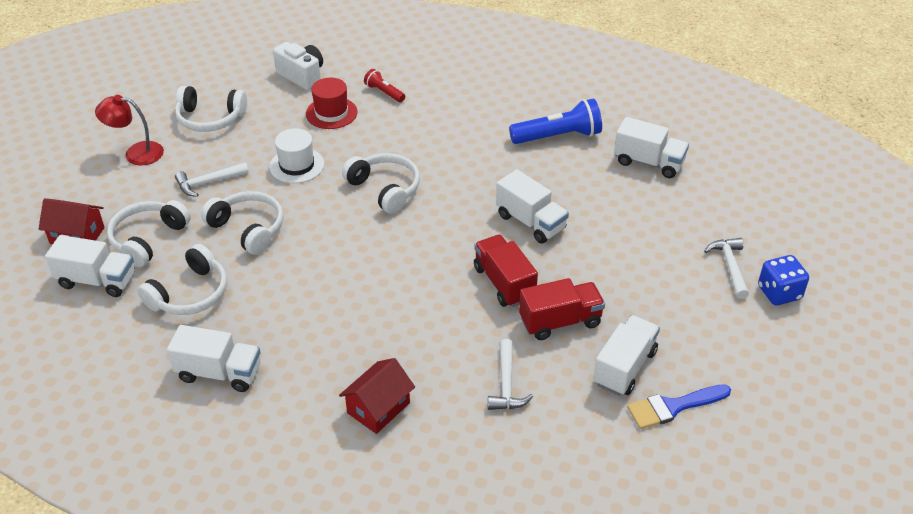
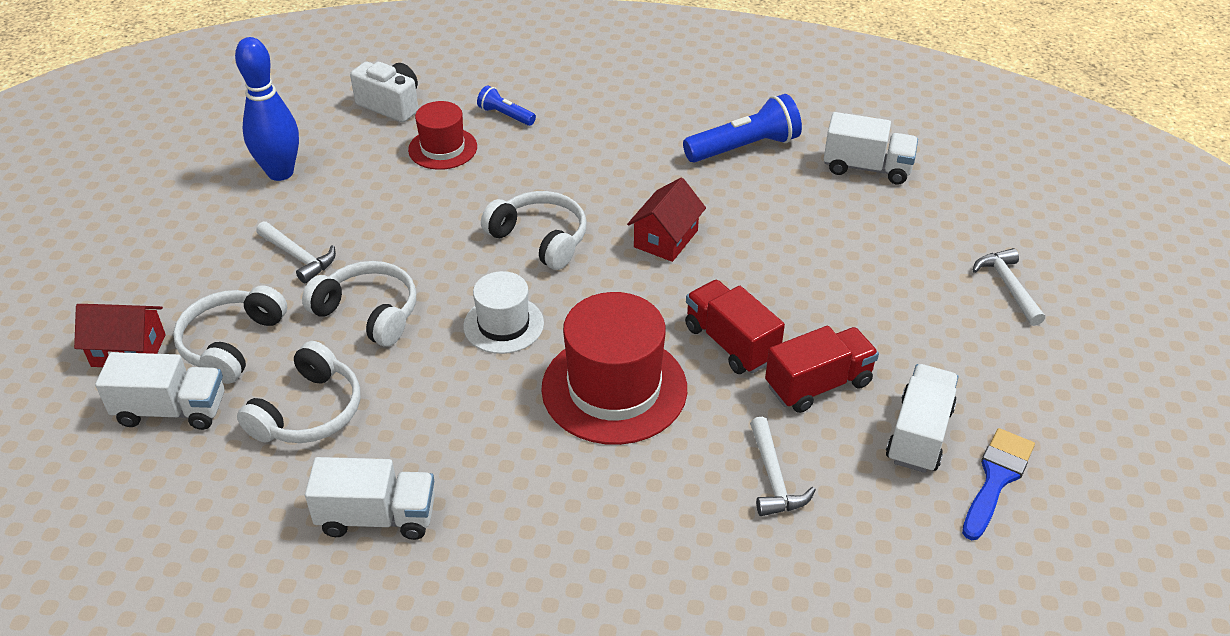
camera: 10 degrees left, 0 degrees up
red lamp [95,95,164,165] -> none
white headphones [175,86,247,132] -> blue bowling pin [235,37,299,181]
white hammer [175,162,249,197] -> white hammer turned 105 degrees counterclockwise [256,221,336,283]
white hat [269,128,324,183] -> white hat moved to [463,271,544,354]
red house [339,358,415,434] -> red house moved to [627,178,706,262]
red flashlight [364,69,405,102] -> blue flashlight [477,85,536,126]
white truck [496,169,569,243] -> none
blue brush [627,384,731,429] -> blue brush turned 150 degrees clockwise [962,428,1035,540]
blue dice [758,255,809,305] -> none
none -> red hat [541,292,687,445]

